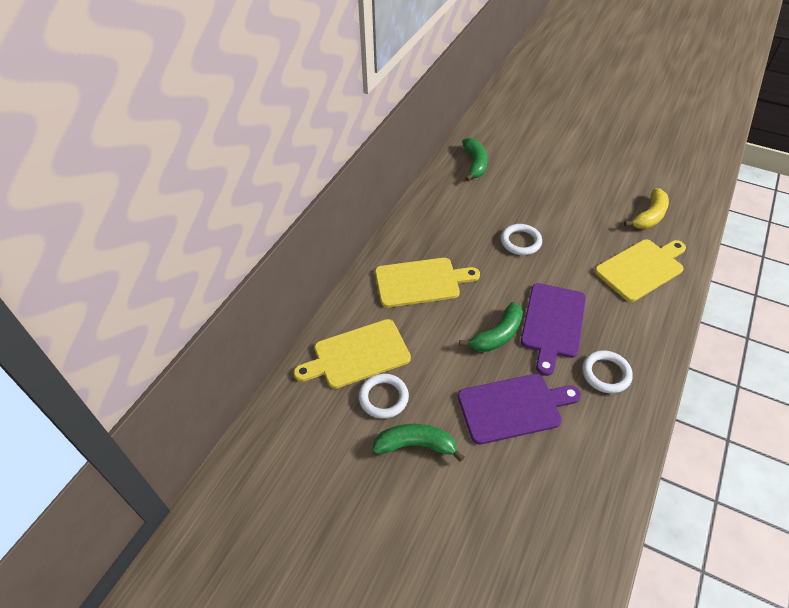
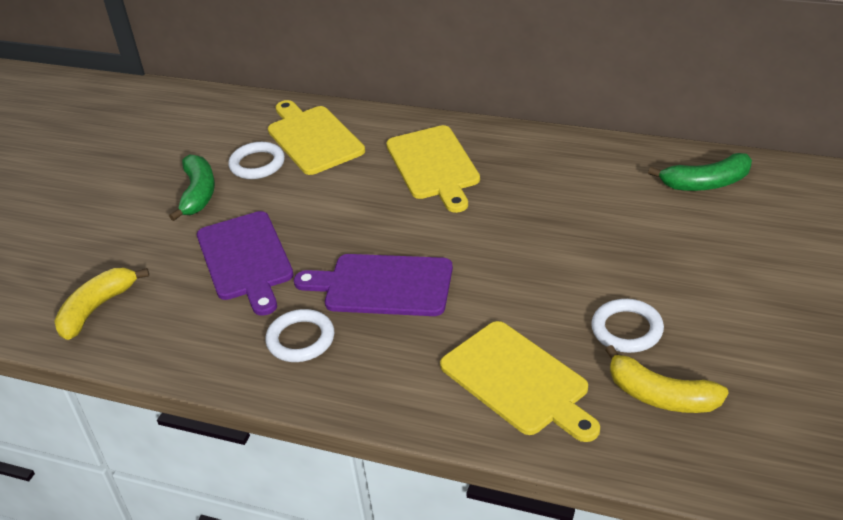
camera: 85 degrees right, 10 degrees down
green banana [459,302,523,352] -> none
white ring [501,224,542,255] -> white ring moved to [591,299,664,353]
none -> yellow banana [54,268,149,340]

